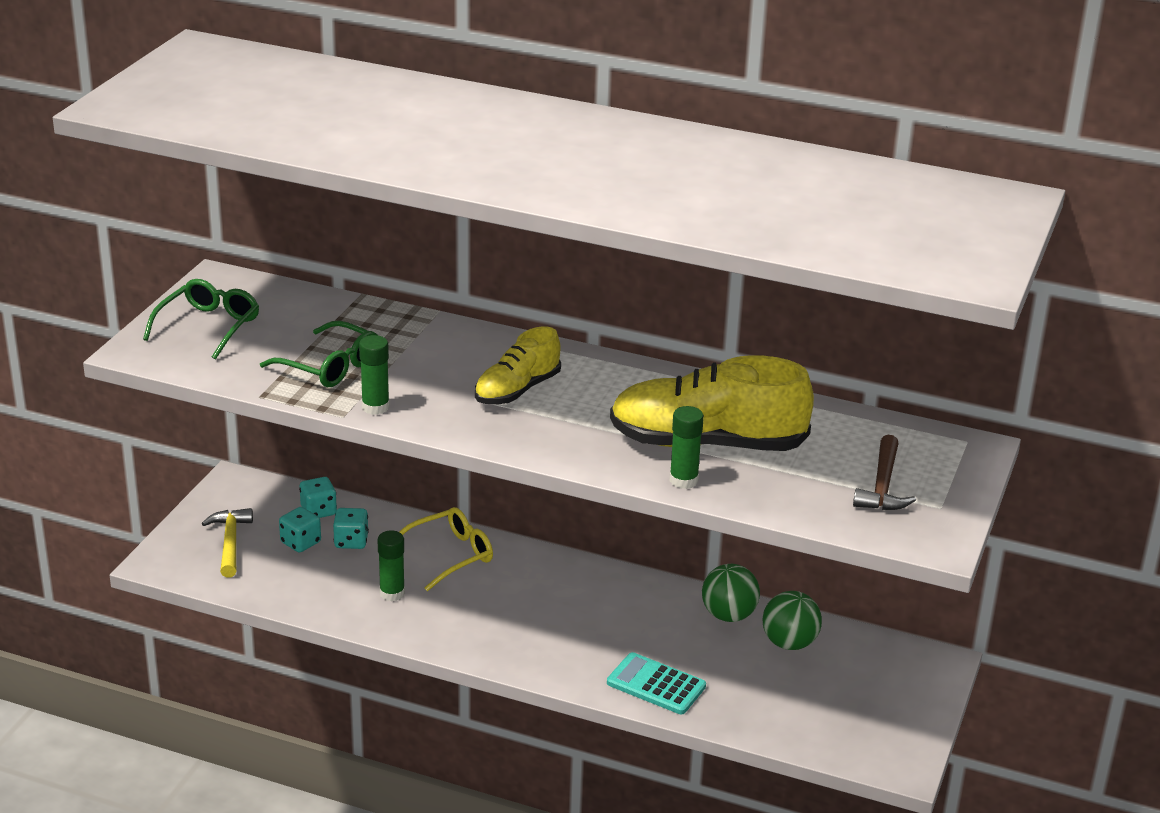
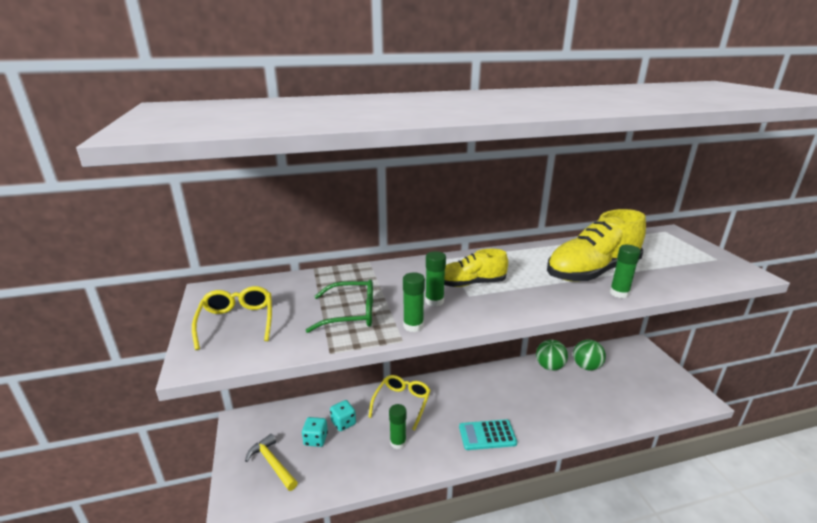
camera: 35 degrees left, 5 degrees down
green glasses [143,279,259,360] -> yellow glasses [192,286,272,350]
turquoise dice [299,477,337,518] -> none
yellow shoe [475,326,561,404] -> yellow shoe turned 75 degrees clockwise [444,249,508,287]
turquoise calculator [607,652,706,714] -> turquoise calculator moved to [459,419,517,450]
brown hammer [853,435,916,510] -> none
none -> green glue stick [425,251,446,307]

